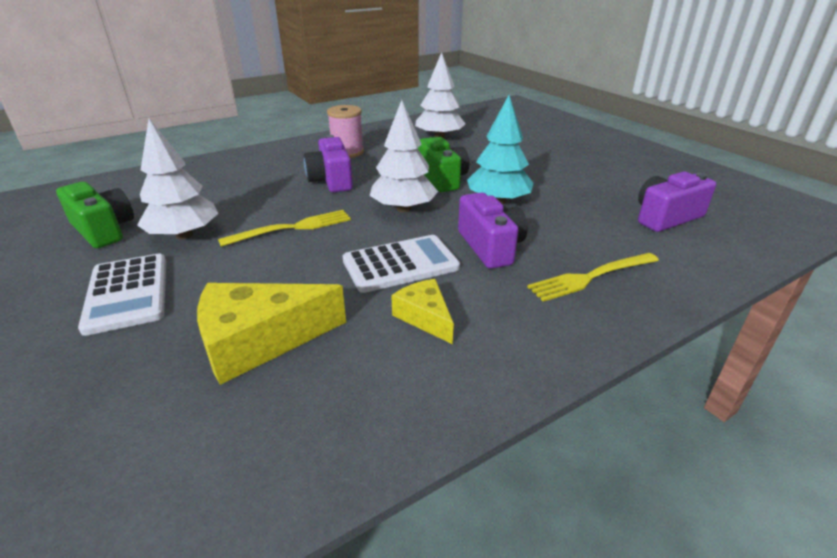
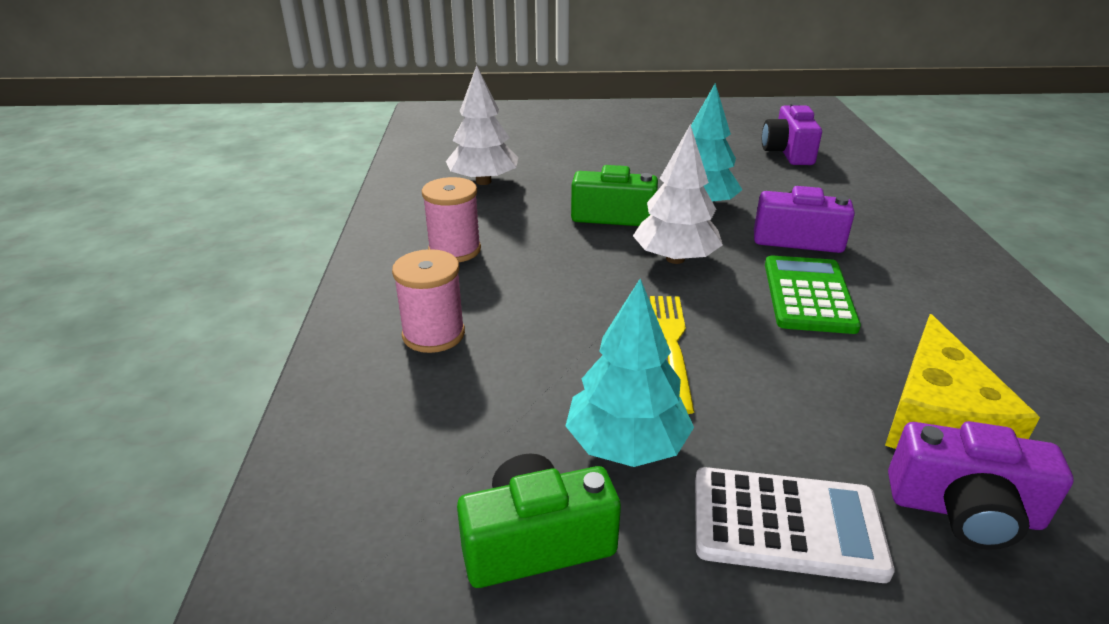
camera: 60 degrees left, 0 degrees up
white tree [137,118,218,239] -> turquoise tree [566,279,694,467]
purple camera [304,135,353,192] -> purple camera moved to [888,421,1074,550]
white calculator [343,235,460,293] -> green calculator [765,255,861,334]
yellow cheese [391,279,454,344] -> none
yellow fork [527,253,659,302] -> none
none -> pink spool [392,249,465,353]

